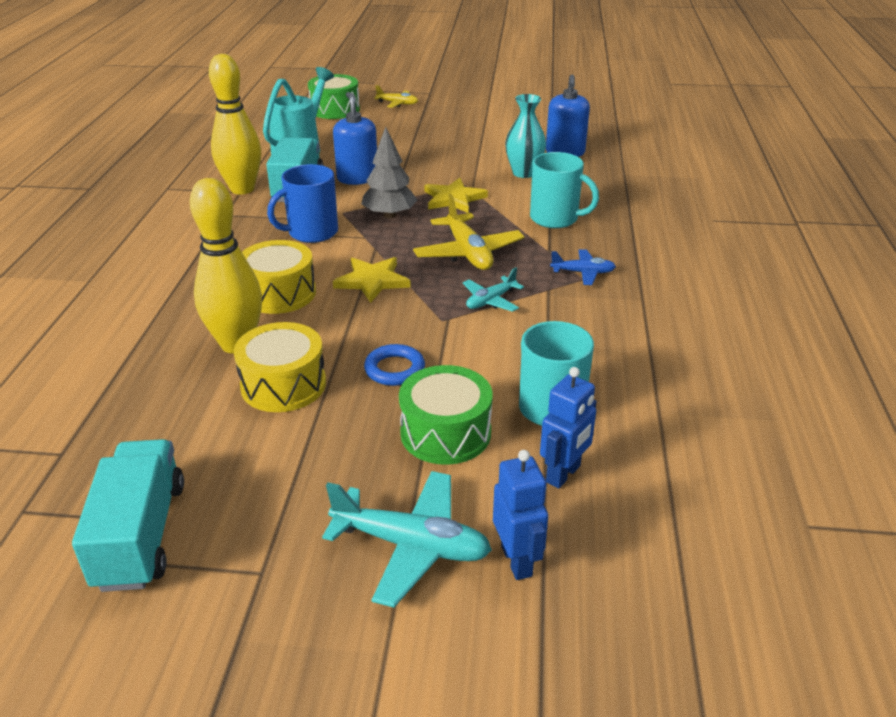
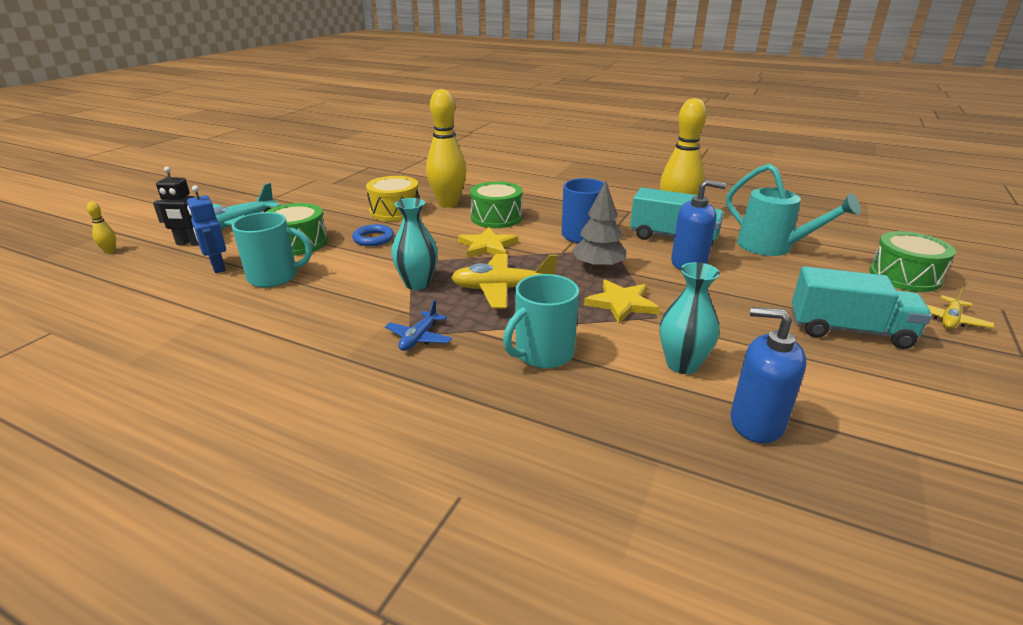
camera: 110 degrees right, 5 degrees down
turquoise truck [72,439,184,592] -> turquoise truck moved to [792,266,932,349]
yellow drum [242,240,316,314] -> green drum [470,181,523,228]
turquoise plane [463,268,524,312] -> turquoise vase [391,198,438,290]
blue robot [493,450,548,580] -> black robot [153,166,199,246]
none -> yellow bowling pin [86,202,116,254]

